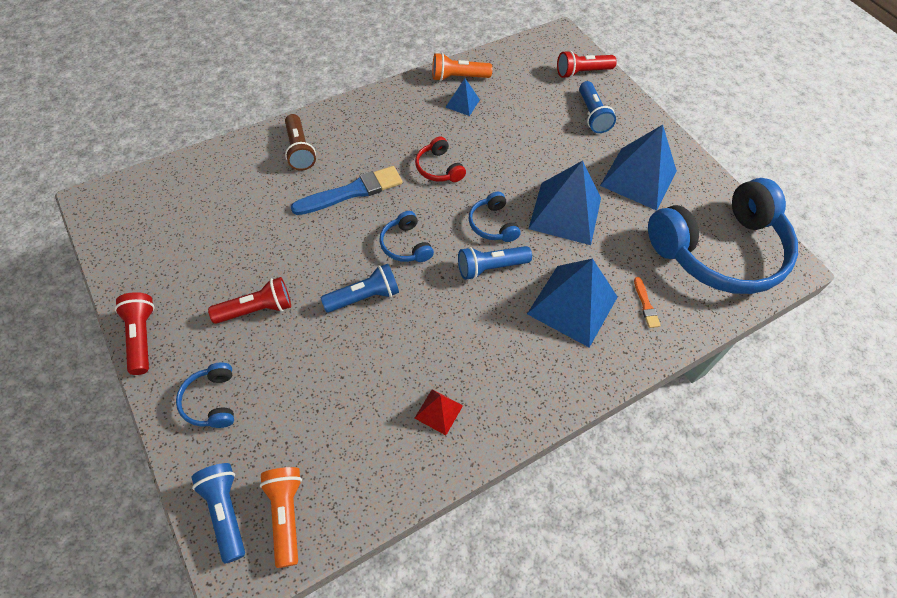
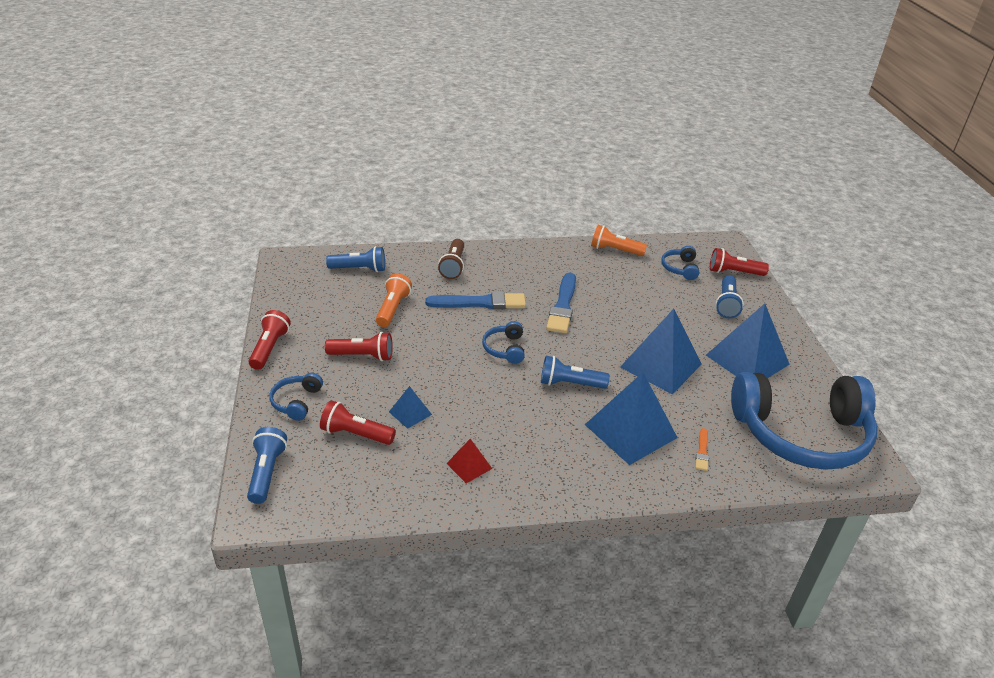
camera: 25 degrees right, 20 degrees down
orange flashlight [260,467,302,568] -> orange flashlight moved to [376,273,412,327]
blue flashlight [320,264,399,313] -> blue flashlight moved to [326,246,385,272]
red headphones [415,136,466,182] -> blue brush [546,272,576,333]
blue pyramid [445,78,480,116] -> blue pyramid moved to [389,386,432,429]
blue headphones [469,192,521,242] -> blue headphones moved to [661,246,699,280]
none -> red flashlight [320,401,396,445]

